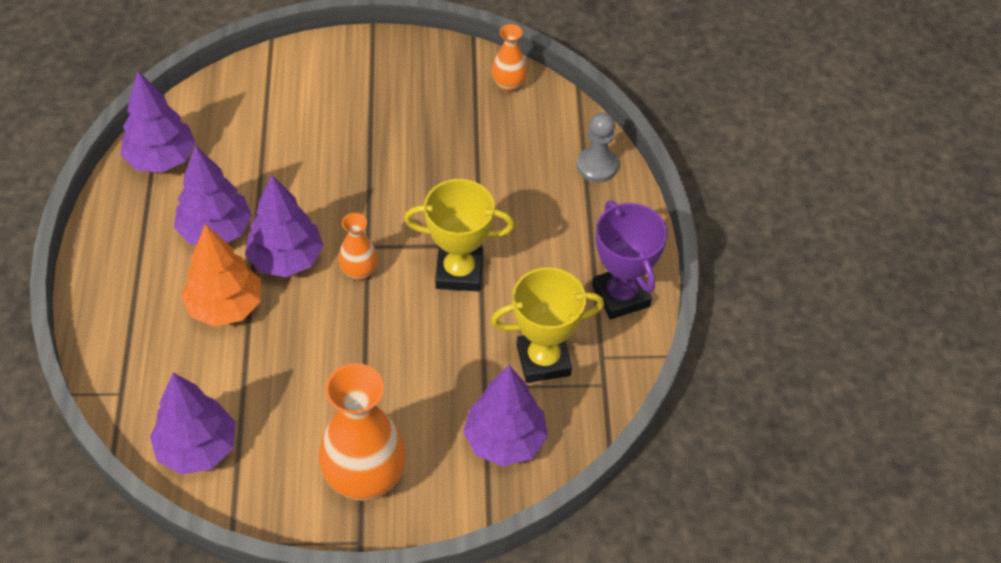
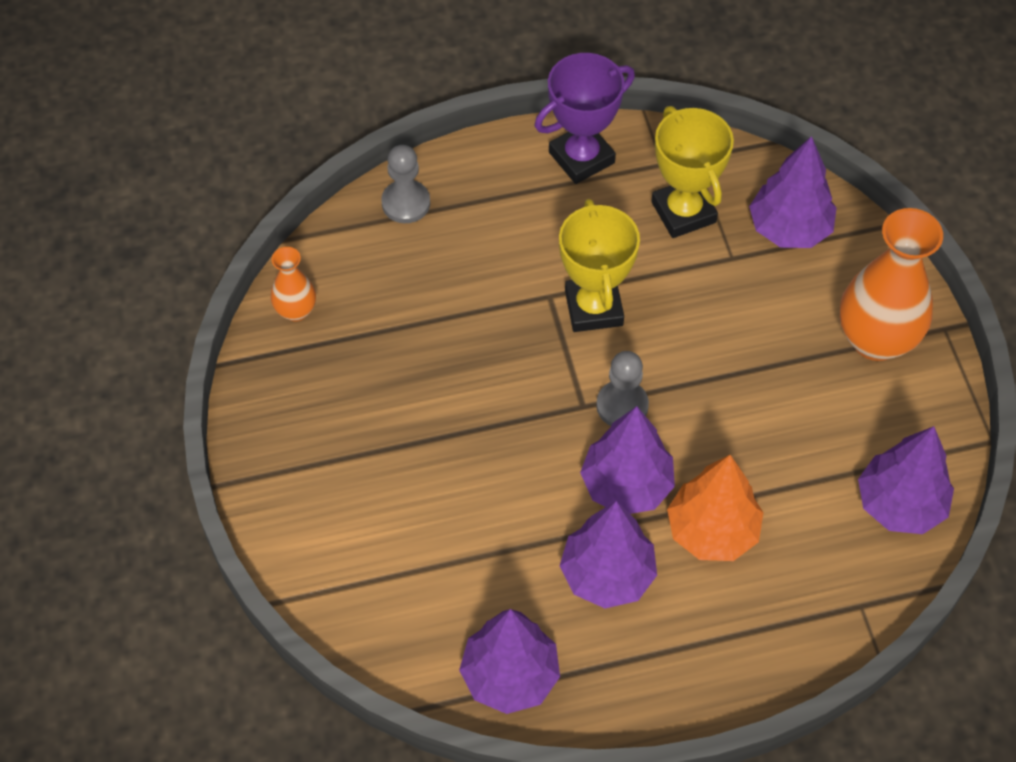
camera: 100 degrees left, 5 degrees up
orange vase [338,213,378,281] -> grey pawn [596,351,649,426]

